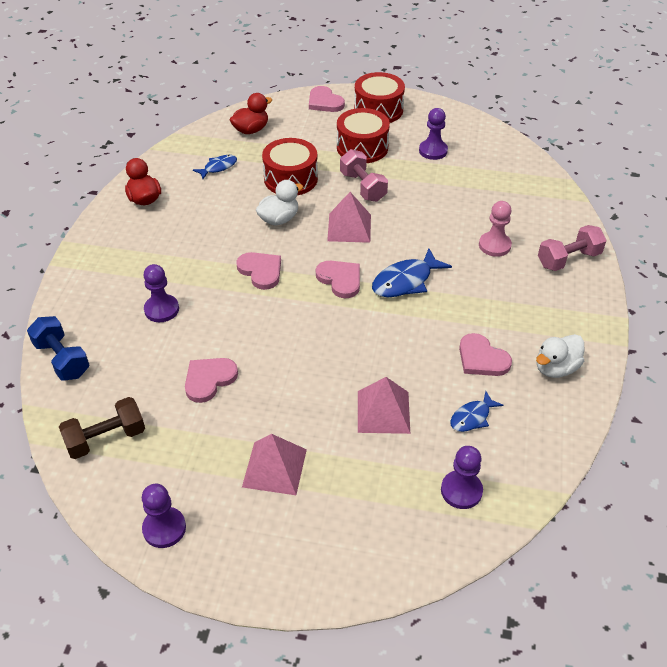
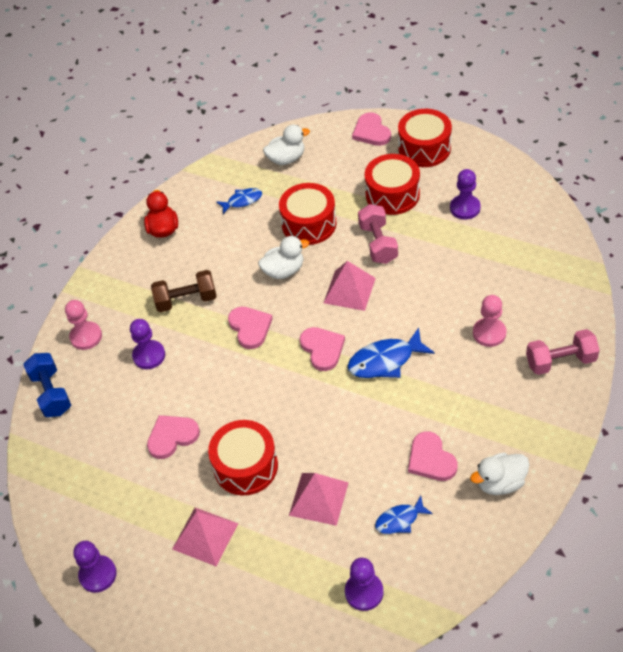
camera: 20 degrees right, 5 degrees up
brown dumbbell [59,397,145,459] -> brown dumbbell moved to [151,270,217,312]
red duck [230,93,272,134] -> white duck [263,125,310,165]
none -> pink pawn [65,300,102,350]
none -> red drum [208,420,278,495]

